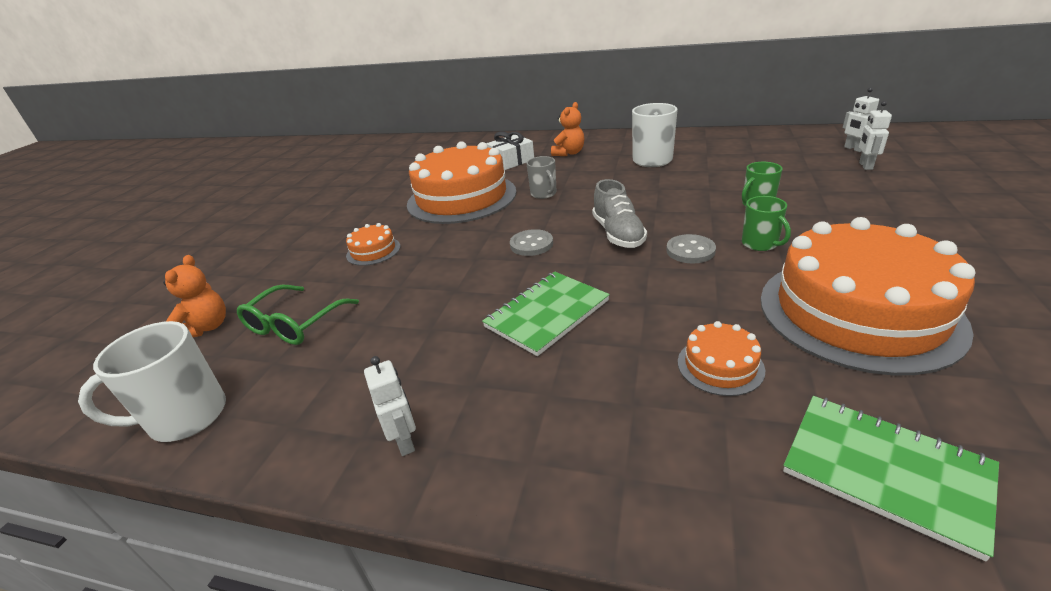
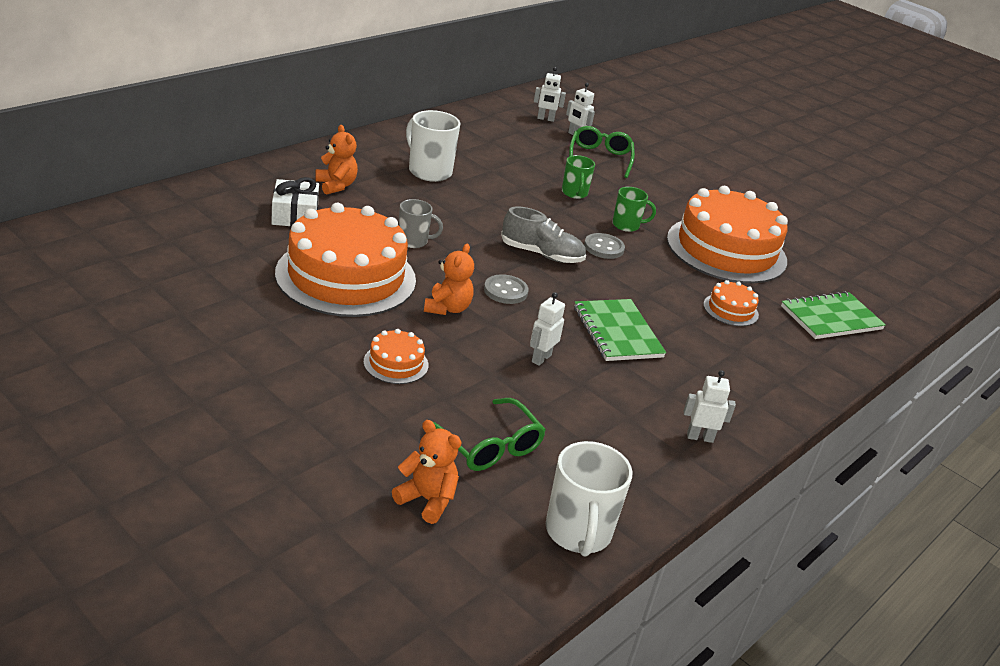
camera: 70 degrees left, 0 degrees up
none -> orange teddy bear [424,244,474,315]
none -> white robot [530,292,565,366]
none -> green glasses [569,126,635,178]

